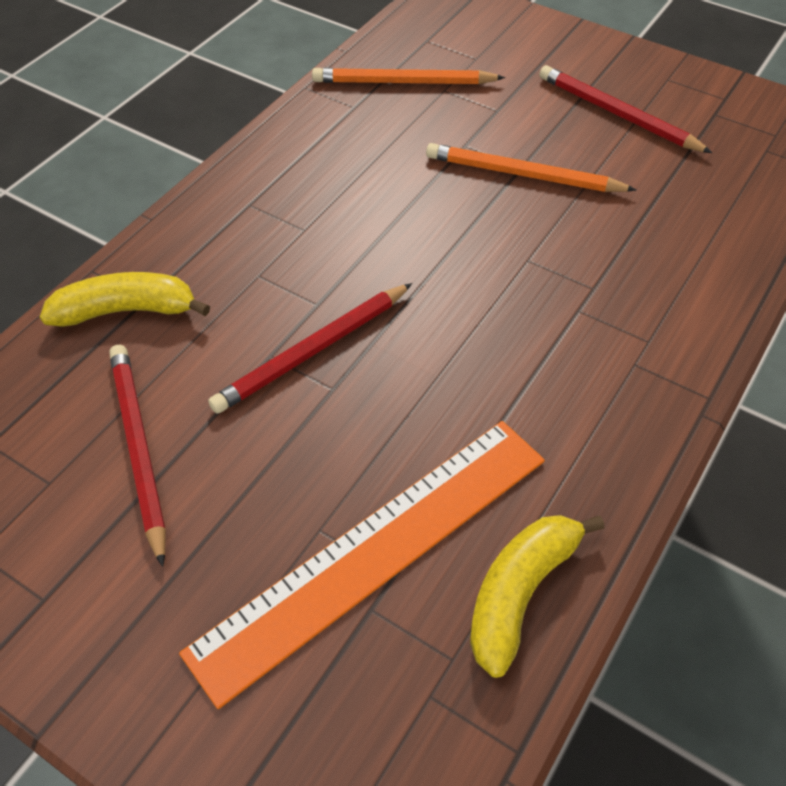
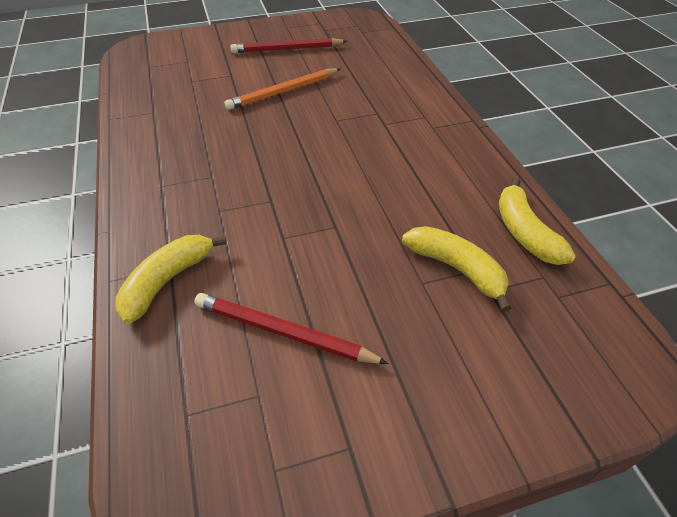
camera: 50 degrees left, 5 degrees down
orange ruler [179,421,545,709] -> yellow banana [402,226,511,312]
red pencil [208,283,412,414] -> none
orange pencil [312,68,505,84] -> none

